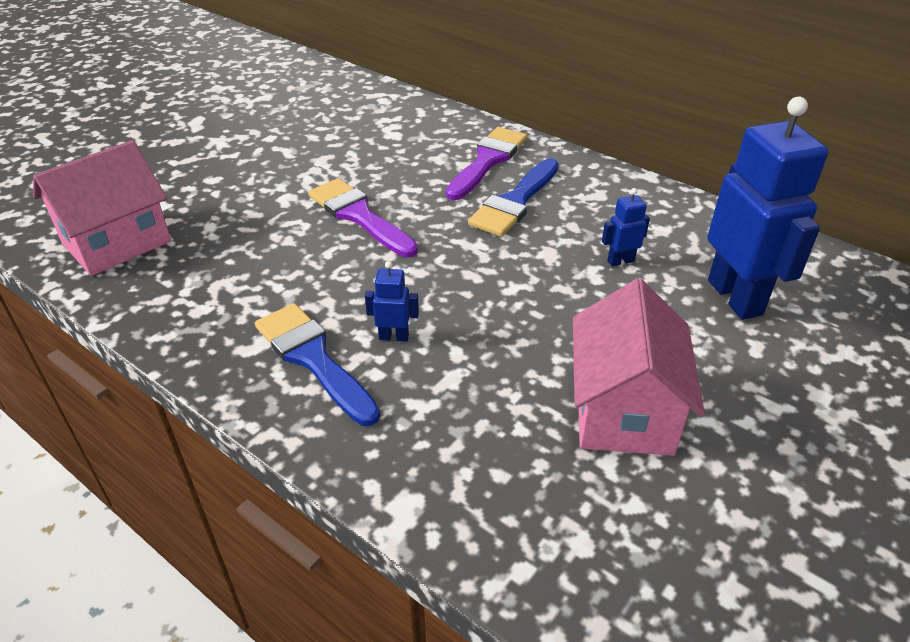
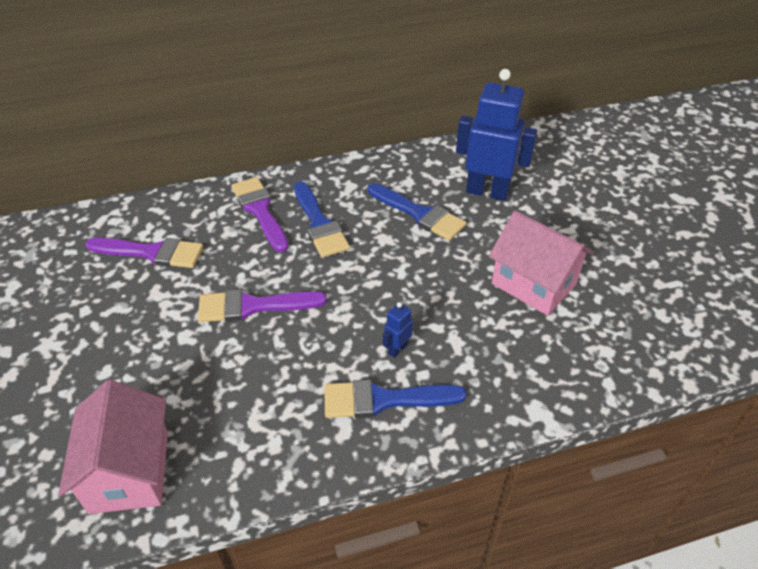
camera: 55 degrees left, 5 degrees up
blue robot [602,188,650,266] -> blue brush [368,183,466,241]
none -> purple brush [85,238,203,268]

